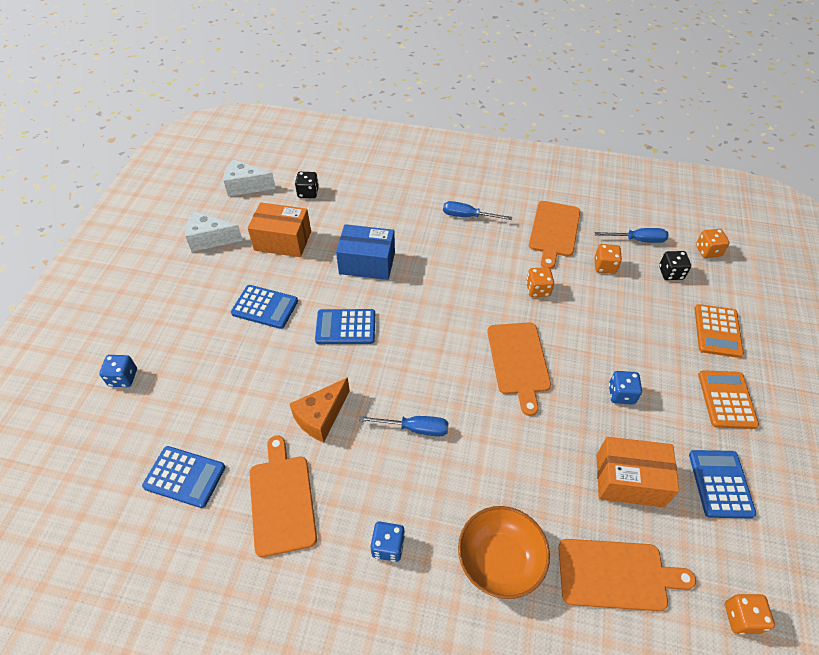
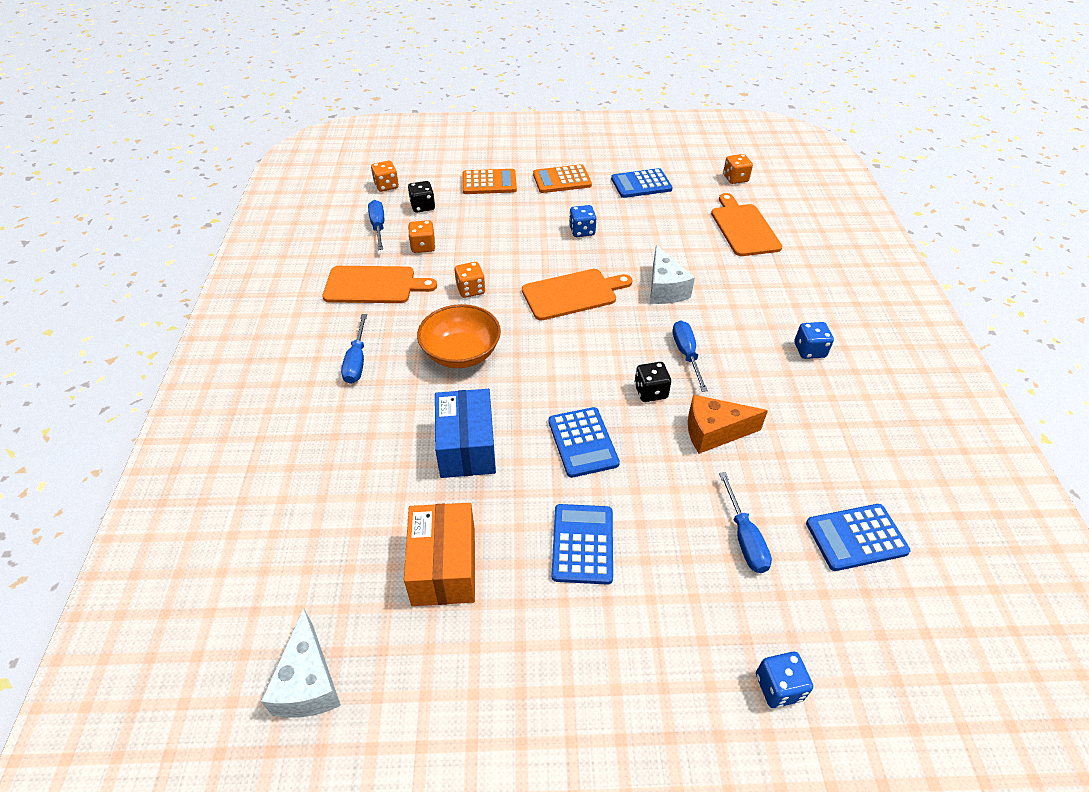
camera: 105 degrees left, 5 degrees down
blue calculator [142,446,225,508] -> blue calculator turned 105 degrees counterclockwise [806,504,911,571]
white cheese [185,212,243,252] -> white cheese moved to [650,245,695,304]
orange cutting board [249,436,317,557] -> none
orange cheese [290,377,350,443] -> orange cheese turned 150 degrees clockwise [688,394,768,454]
black dice [295,172,319,198] -> black dice moved to [635,362,671,402]
orange bowl [458,506,550,599] -> orange bowl moved to [417,304,501,368]
orange box [596,437,679,507] -> none
none -> blue screwdriver [719,472,772,573]

